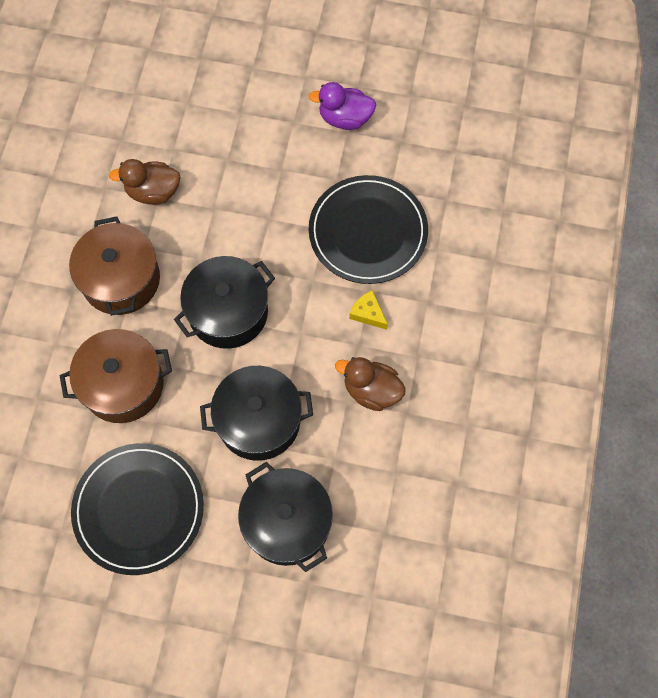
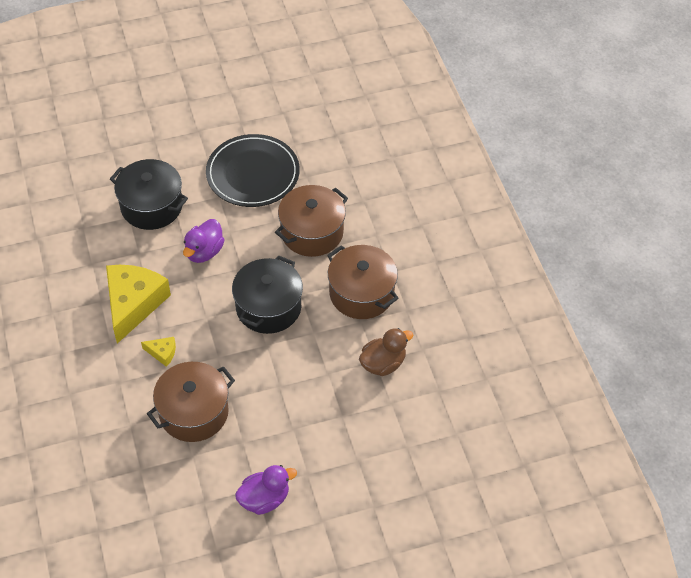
camera: 150 degrees right, 15 degrees down
black pot [200,366,313,461] -> purple duck [183,219,225,263]
black plate [309,175,428,284] -> brown pot [147,362,235,442]
brown duck [335,357,406,411] -> yellow cheese [106,265,171,344]

